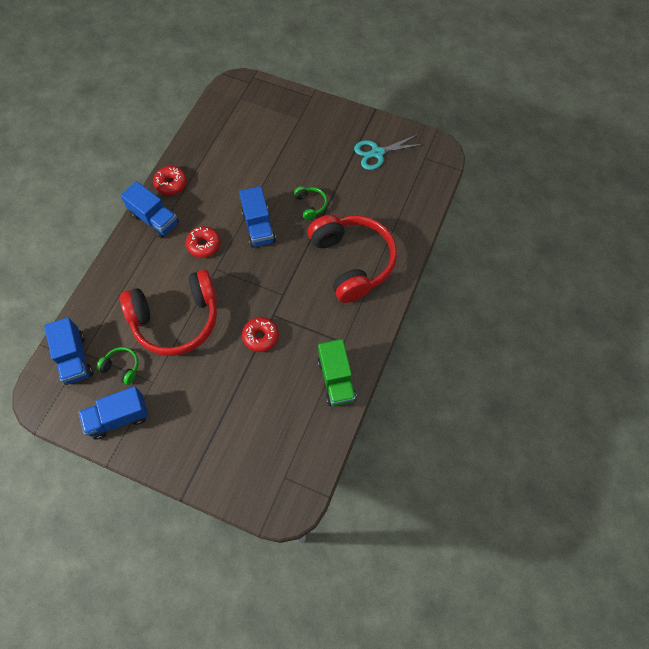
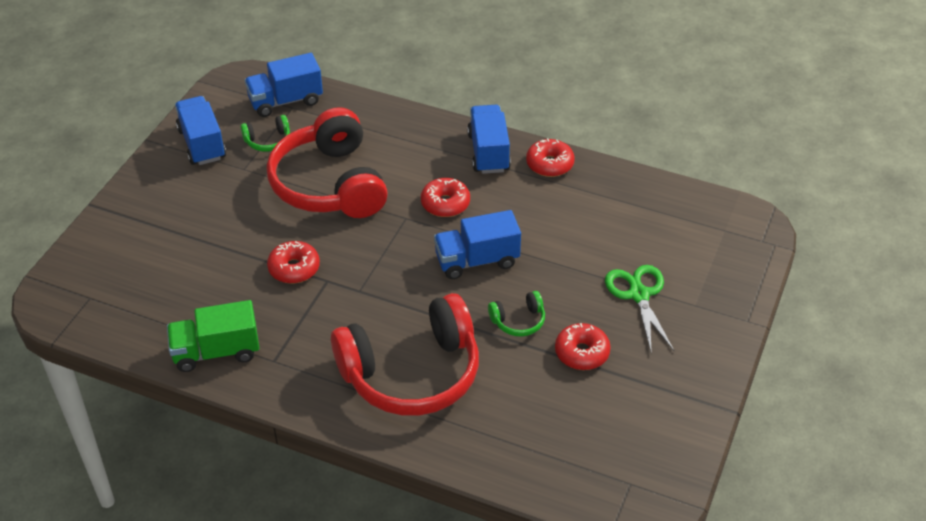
camera: 90 degrees right, 20 degrees down
green headphones [96,347,139,385] -> green headphones turned 45 degrees clockwise [241,115,290,152]
blue truck [120,181,179,238] -> blue truck turned 135 degrees clockwise [467,105,511,174]
turquoise scissors [354,134,424,170] -> none
none -> red donut [555,323,611,370]
none -> green scissors [605,265,674,354]

